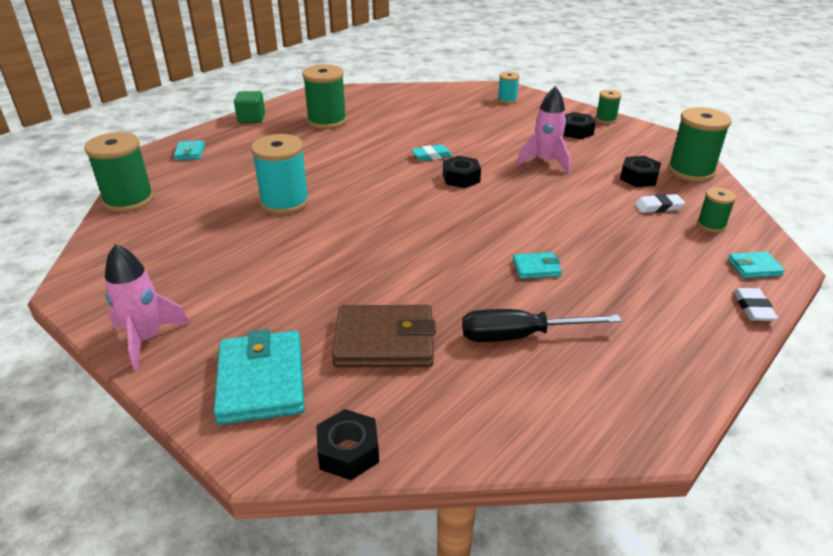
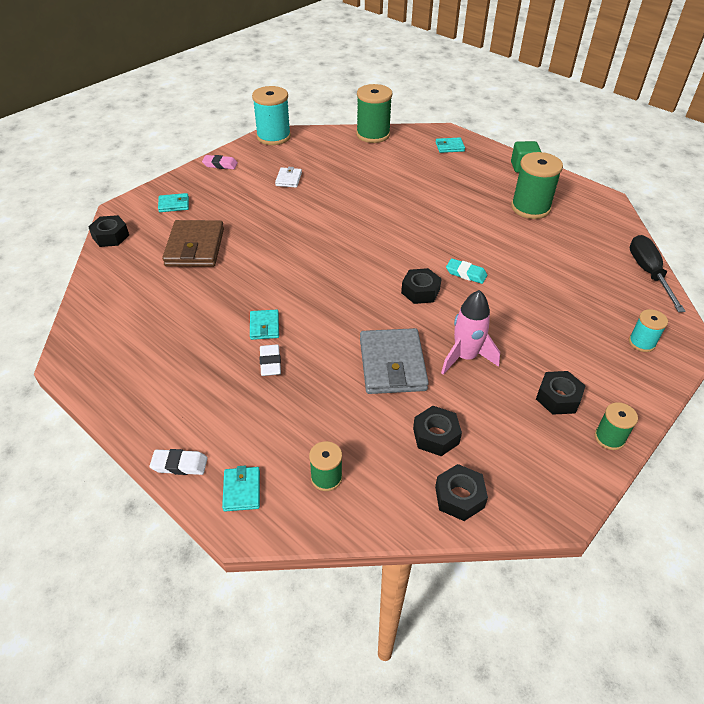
camera: 90 degrees right, 10 degrees up
pink rocket [105,244,190,371] -> pink eraser [202,155,238,169]
turquoise wallet [214,329,305,425] -> turquoise wallet [158,193,189,212], size x0.50
turquoise spool [251,134,309,215] -> turquoise spool moved to [252,86,291,145]
turquoise eraser [411,144,453,161] -> turquoise eraser turned 45 degrees counterclockwise [446,258,487,284]
black screwdriver [462,309,622,342] -> black screwdriver moved to [630,235,685,312]
white eraser [635,194,685,213] -> white eraser moved to [260,344,281,376]
green spool [668,107,732,182] -> black nut [435,464,488,521]
none -> white wallet [275,167,302,188]
none -> grey wallet [360,328,429,394]

